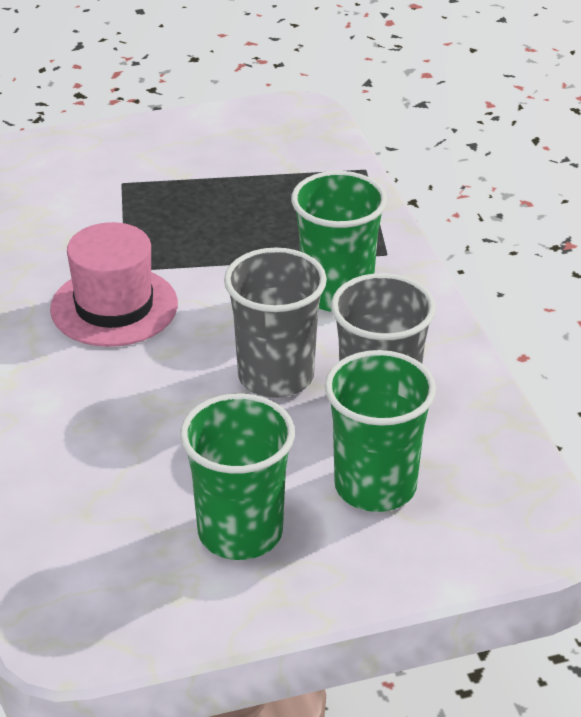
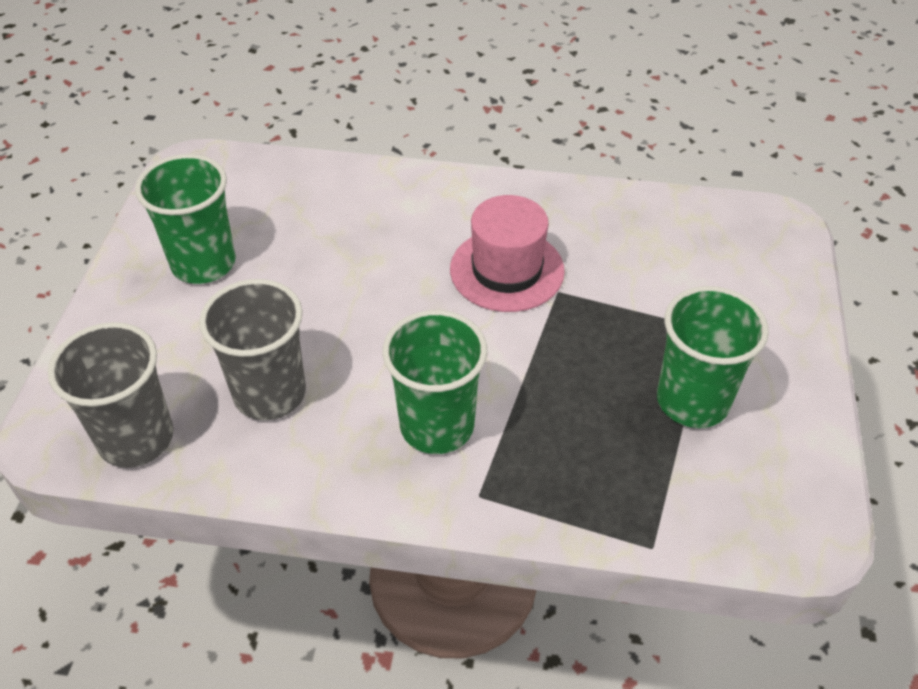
camera: 115 degrees right, 10 degrees up
grey cup [224,248,327,398] -> grey cup moved to [48,322,174,468]
green cup [325,350,436,512] -> green cup moved to [657,286,769,428]

